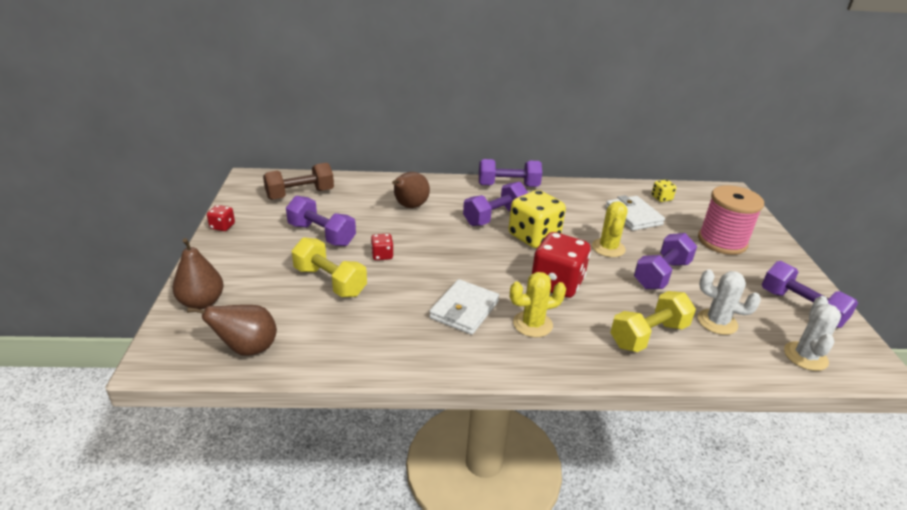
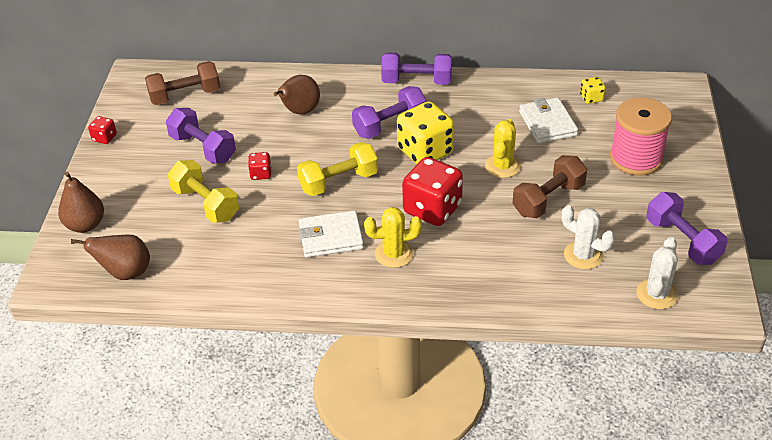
camera: 10 degrees right, 10 degrees up
white wallet [429,279,499,335] -> white wallet turned 45 degrees clockwise [299,210,364,258]
yellow dumbbell [610,291,696,352] -> yellow dumbbell moved to [297,142,378,196]
purple dumbbell [634,233,697,289] -> brown dumbbell [512,155,587,218]

